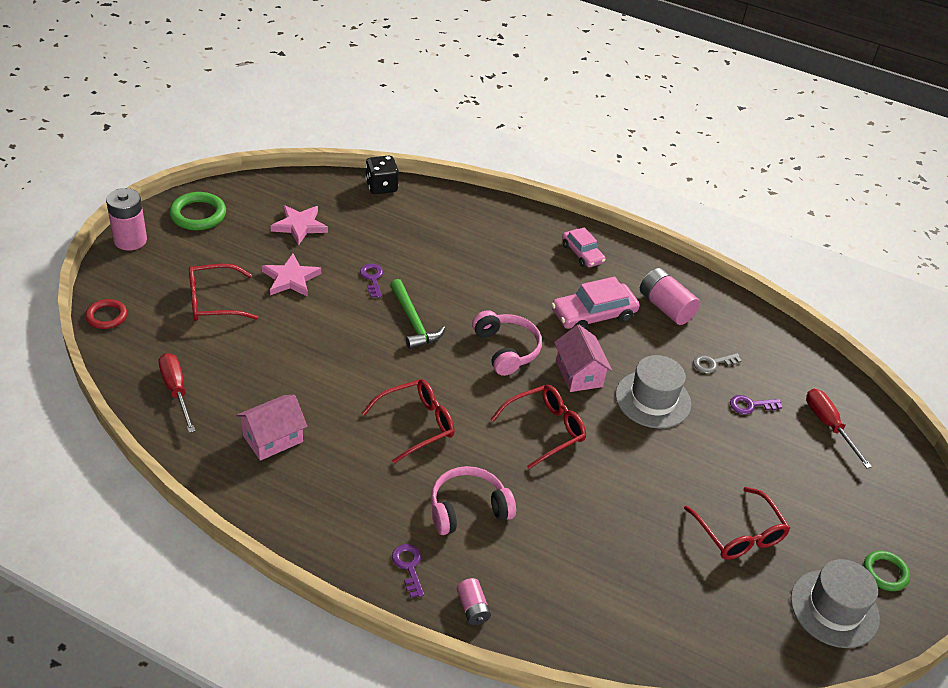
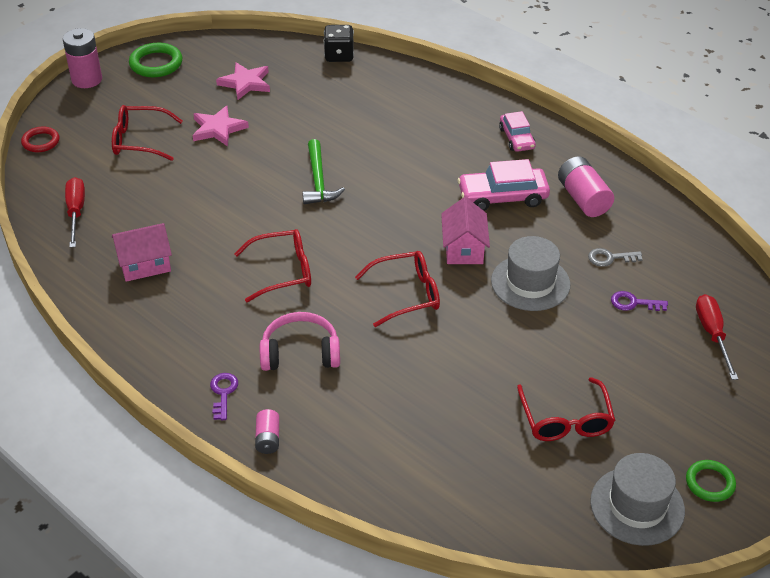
camera: 20 degrees right, 0 degrees up
purple key [360,264,383,298] -> none
pink headphones [472,310,542,376] -> none

